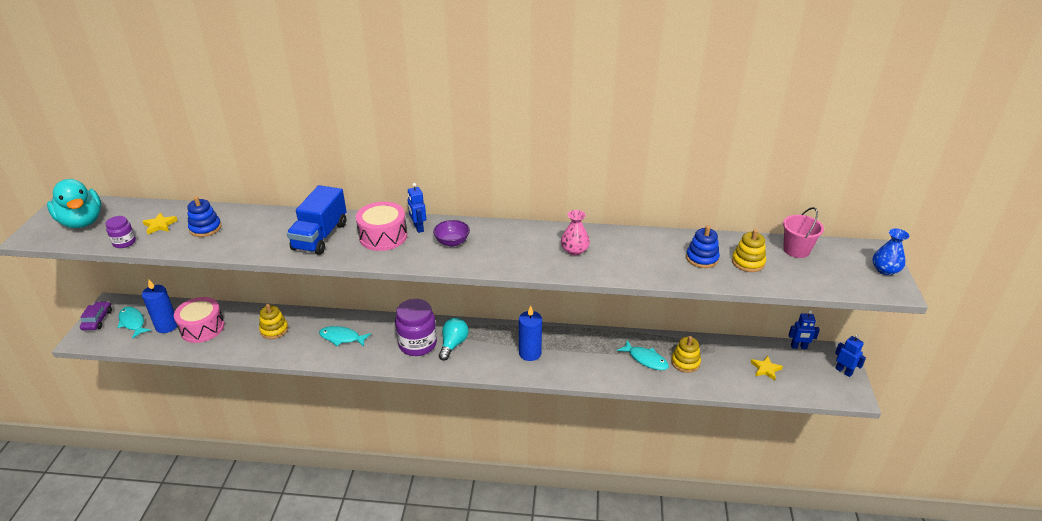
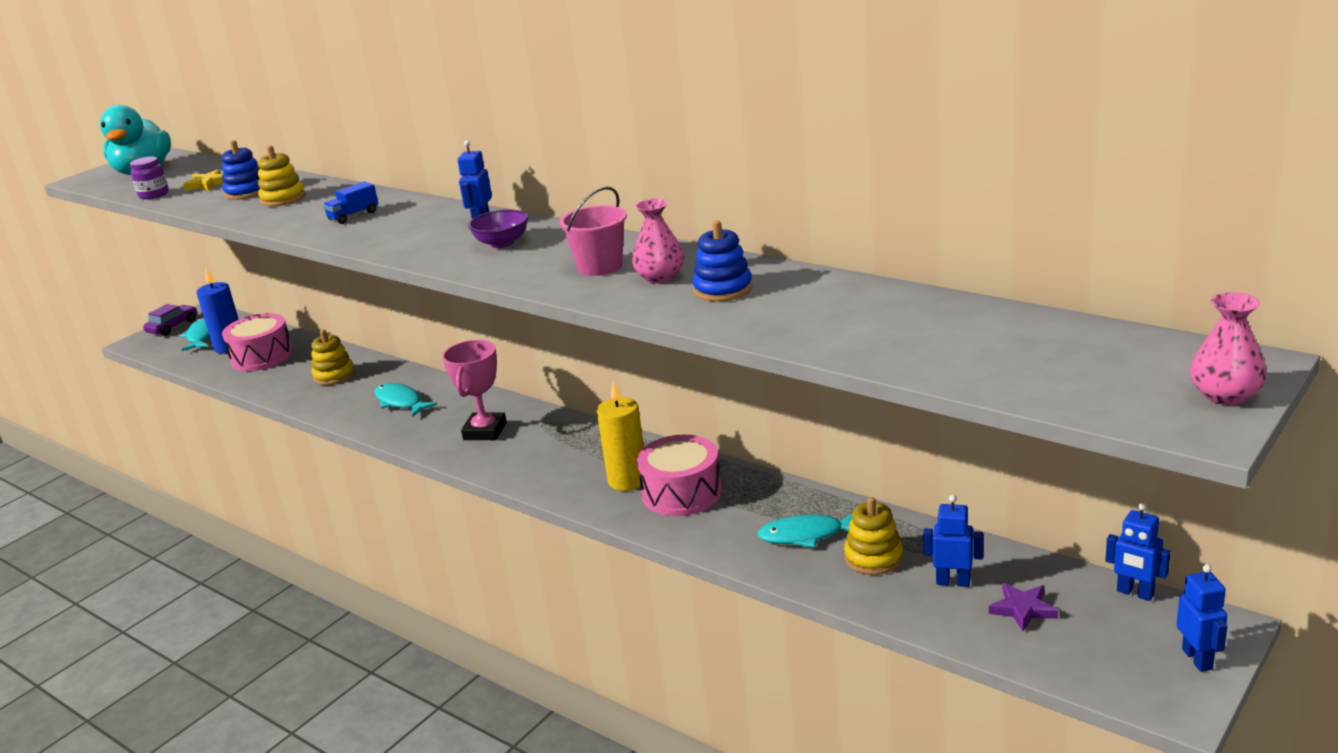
camera: 35 degrees right, 10 degrees down
blue truck [287,185,347,255] -> blue truck [323,181,378,224], size x0.47
pink drum [356,202,407,251] -> pink drum moved to [637,435,722,516]
purple jar [395,299,437,356] -> pink trophy [442,340,507,440]
turquoise light bulb [439,318,469,361] -> none
blue candle [519,306,542,361] -> yellow candle [597,380,644,491]
turquoise fish [617,340,669,370] -> turquoise fish turned 105 degrees clockwise [757,514,852,548]
blue stacking toy [686,225,720,268] -> blue stacking toy moved to [692,220,753,301]
yellow stacking toy [732,229,766,272] -> yellow stacking toy moved to [258,146,306,207]
yellow star [751,356,783,381] -> purple star [989,583,1058,631]
pink bucket [783,207,824,258] -> pink bucket moved to [559,187,627,276]
blue vase [872,229,909,275] -> pink vase [1190,292,1267,405]
none -> blue robot [923,495,984,587]

